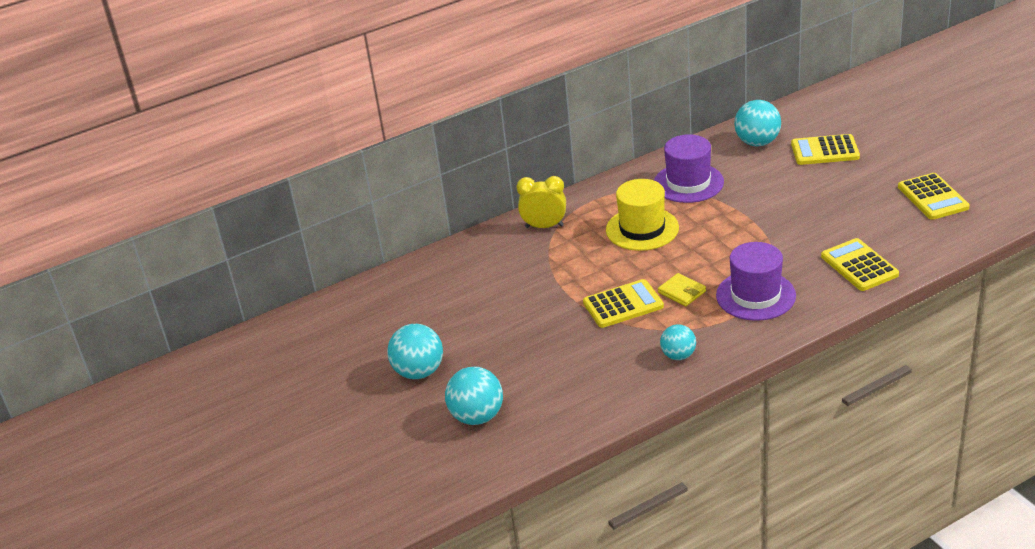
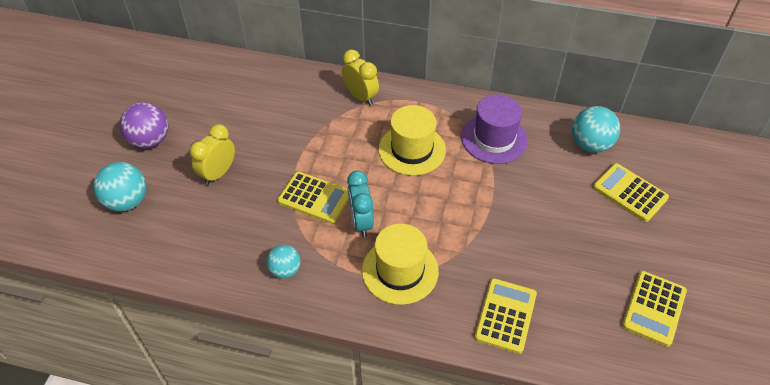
camera: 40 degrees right, 15 degrees up
turquoise ball [387,324,443,379] -> purple ball [120,102,168,149]
yellow wallet [658,273,706,306] -> turquoise clock [347,171,374,237]
purple hat [716,242,796,321] -> yellow hat [362,224,439,305]
none -> yellow clock [190,124,235,185]

